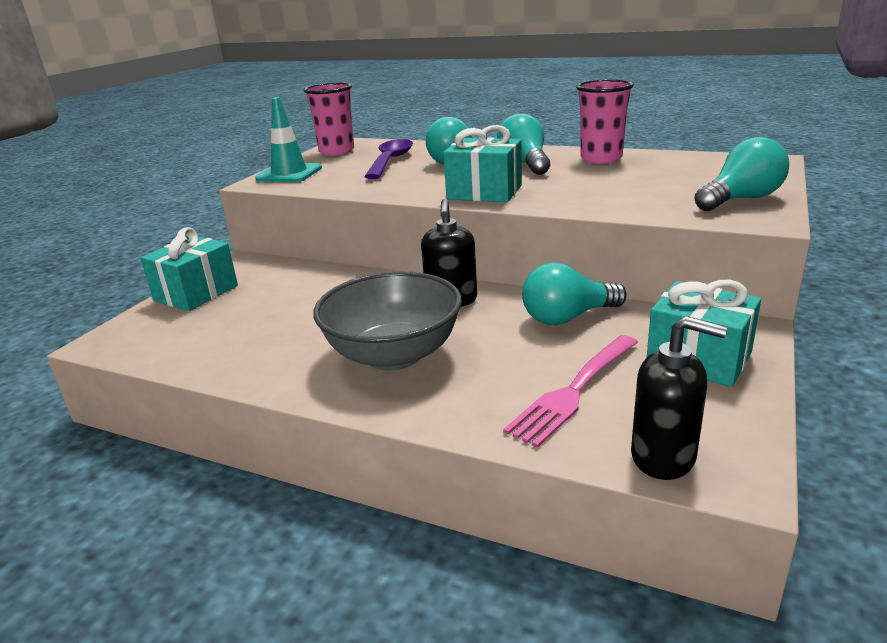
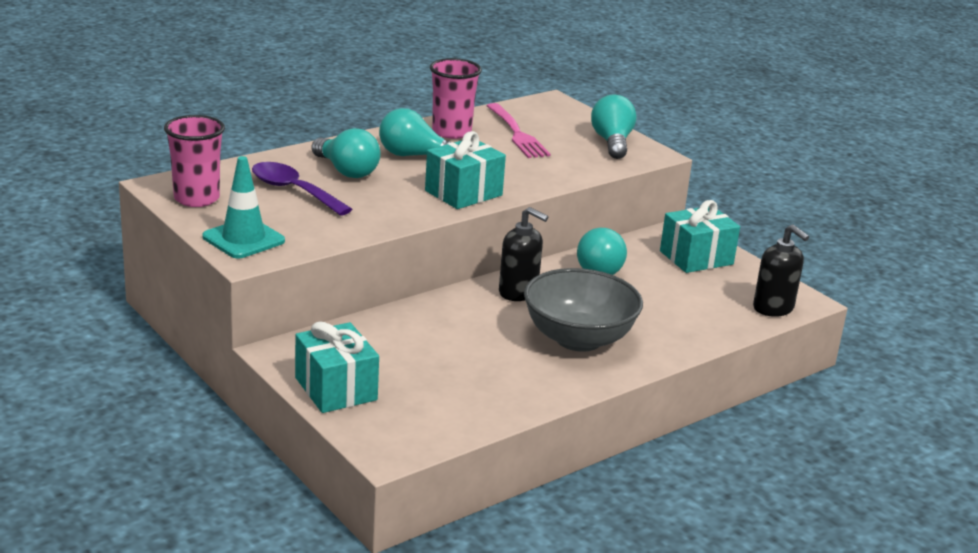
camera: 65 degrees left, 0 degrees up
pink fork [503,335,638,448] -> pink fork moved to [487,103,551,158]
black soap dispenser [631,316,727,480] -> black soap dispenser turned 90 degrees clockwise [753,224,809,317]

